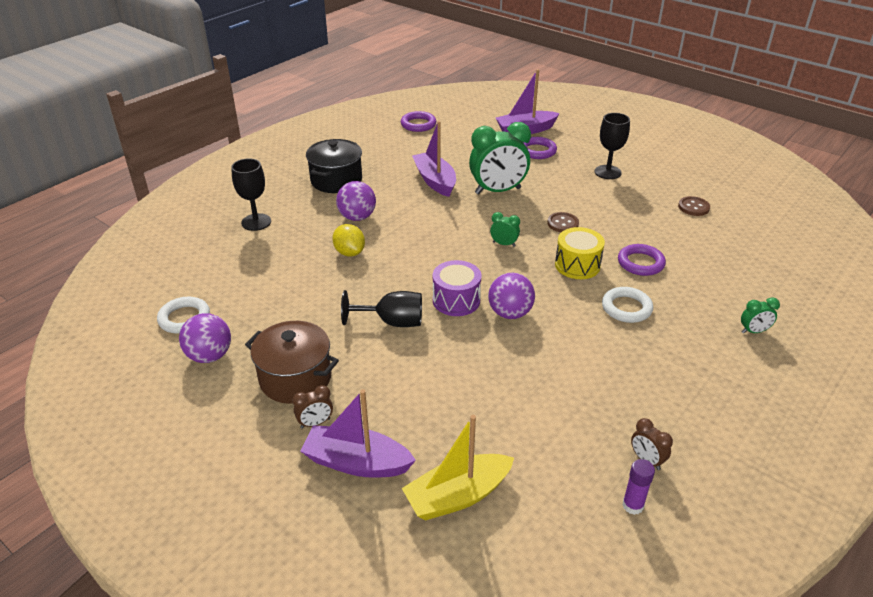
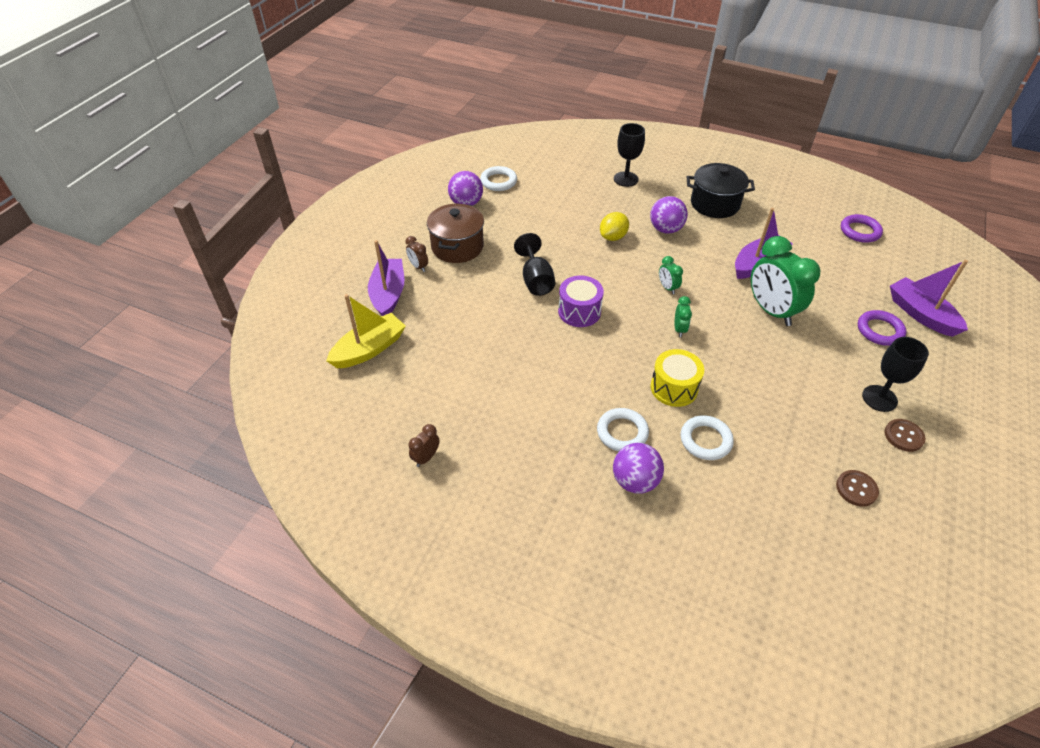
camera: 75 degrees right, 10 degrees up
yellow boat [402,415,514,521] -> yellow boat turned 90 degrees clockwise [326,294,406,368]
purple ball [488,273,535,319] -> purple ball moved to [613,443,664,494]
brown button [547,212,579,232] -> brown button moved to [884,419,926,452]
purple ring [618,244,666,276] -> white ring [681,415,734,460]
purple glue stick [622,459,655,515] -> none
green clock [741,297,780,334] -> green clock moved to [659,256,683,294]

